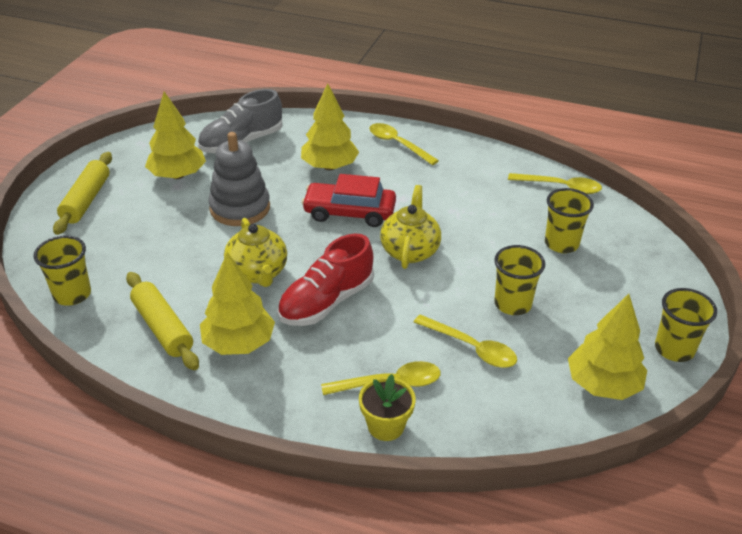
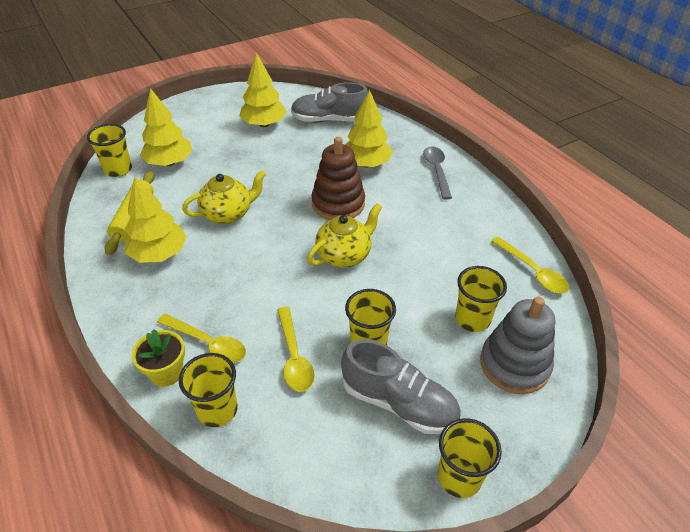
camera: 40 degrees right, 5 degrees up
yellow rolling pin [53,152,112,235] -> none
grey stacking toy [208,132,270,226] -> grey stacking toy moved to [480,297,555,394]
yellow teapot [224,218,287,287] -> yellow teapot turned 135 degrees counterclockwise [182,170,266,224]
red shoe [277,234,374,326] -> none
red car [302,174,396,227] -> brown stacking toy [311,137,365,220]
yellow spoon [369,123,439,165] -> grey spoon [423,146,452,200]
yellow tree [568,294,647,400] -> yellow tree moved to [140,88,193,166]
none -> yellow cup [179,353,238,427]
none -> grey shoe [341,340,461,434]

